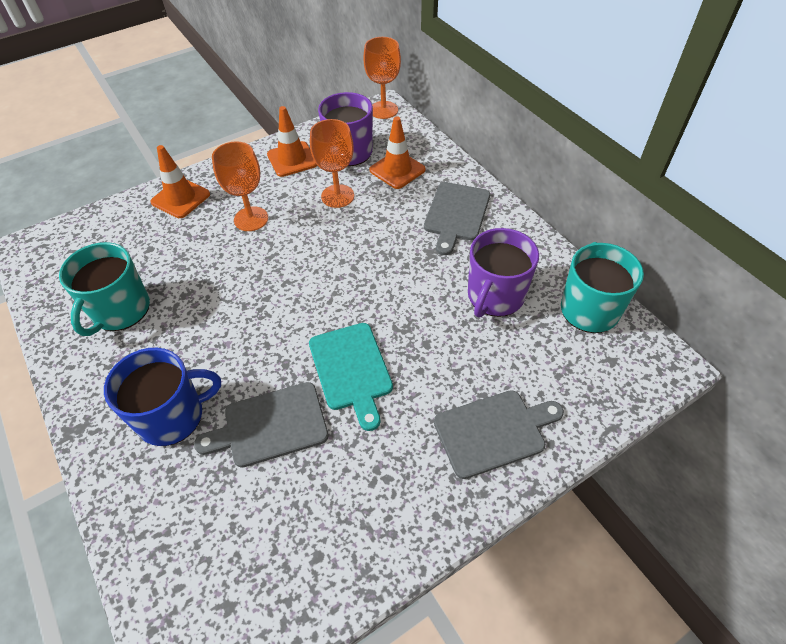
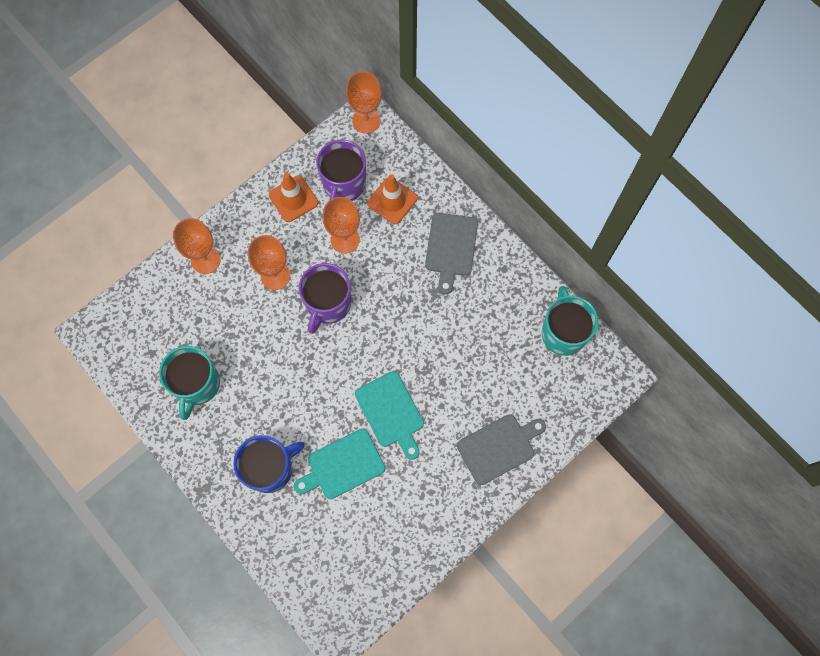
camera: 10 degrees left, 20 degrees up
orange traffic cone [150,145,210,218] -> orange goblet [173,218,221,274]
grey cutting board [194,382,329,468] -> turquoise cutting board [294,429,385,499]
purple mug [468,228,539,318] -> purple mug moved to [299,263,351,334]

